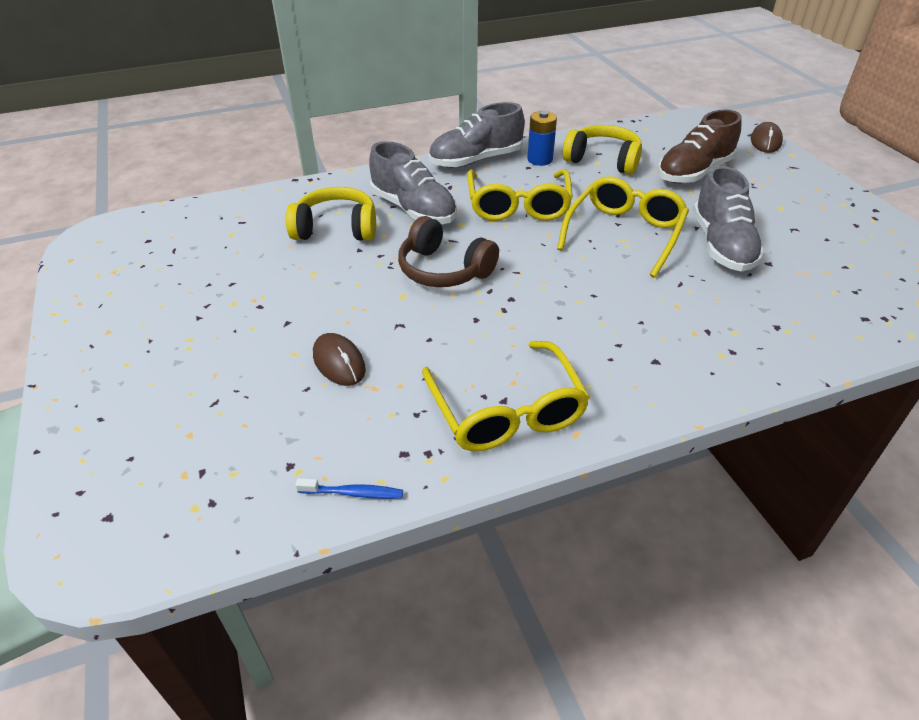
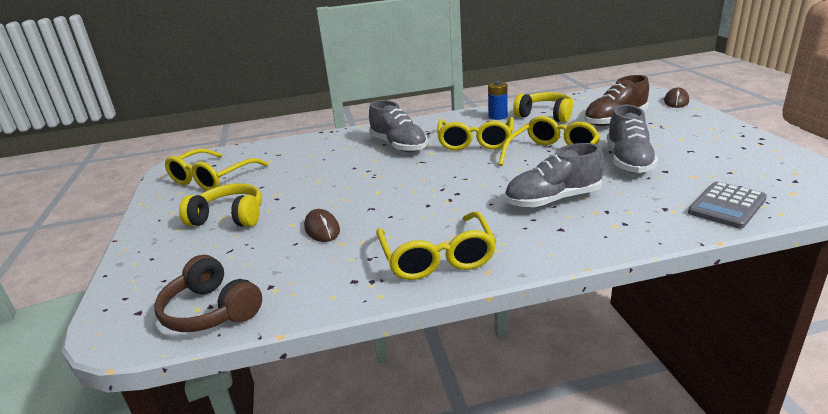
camera: 10 degrees right, 15 degrees down
yellow headphones [286,187,376,241] -> yellow headphones moved to [179,183,262,227]
blue toothbrush [295,478,403,499] -> none
brown headphones [398,216,499,287] -> brown headphones moved to [154,255,262,332]
grey shoe [429,102,525,168] -> grey shoe moved to [505,143,604,208]
none -> yellow glasses [165,149,268,190]
none -> grey calculator [688,182,767,229]

